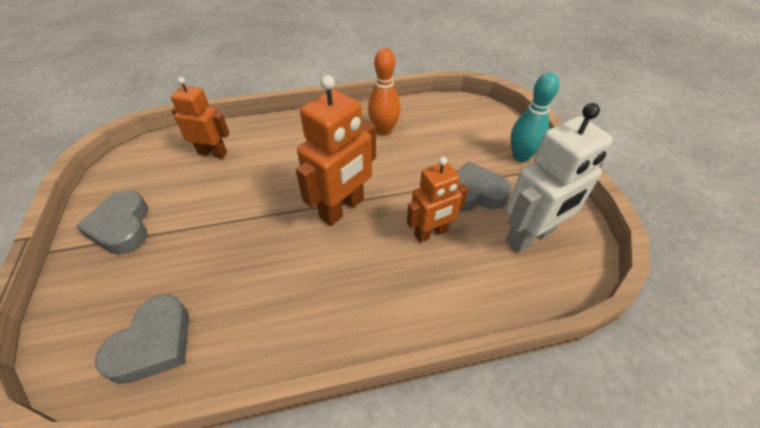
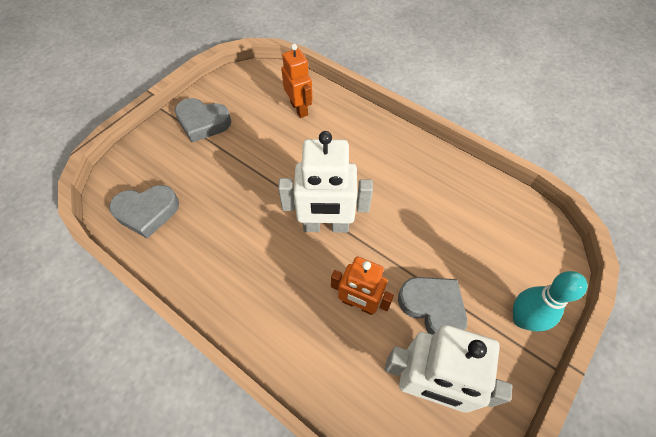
camera: 50 degrees right, 10 degrees up
grey heart [76,190,148,254] -> grey heart turned 105 degrees counterclockwise [175,98,231,142]
orange robot [296,75,376,226] -> white robot [278,131,373,233]
orange bowling pin [368,48,401,136] -> none

